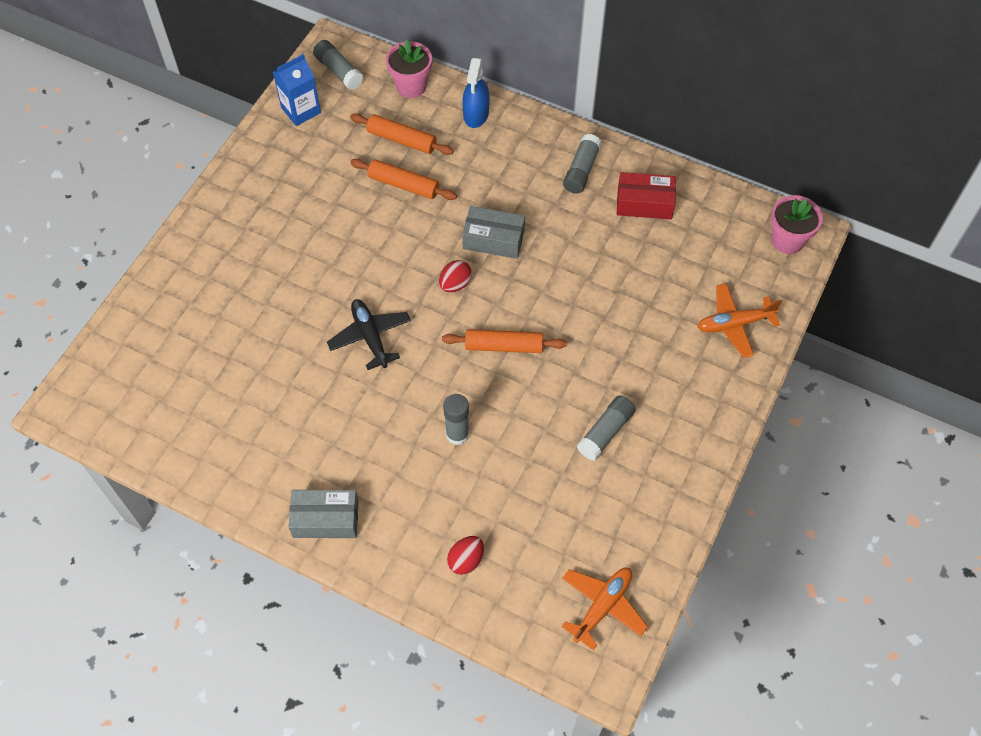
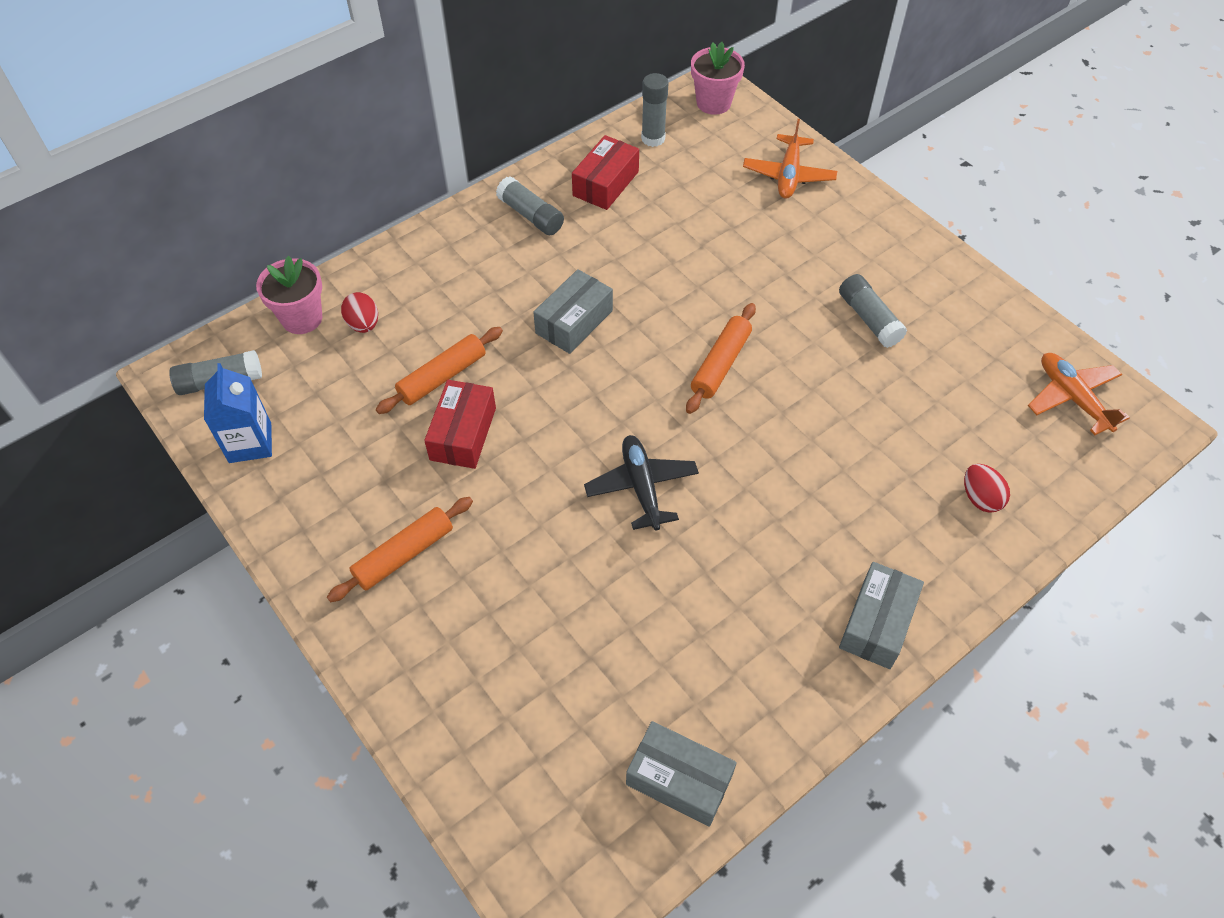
camera: 65 degrees left, 5 degrees down
black plane [327,299,411,370] -> black plane turned 75 degrees clockwise [584,435,699,531]
orange rolling pin [350,113,454,155] -> orange rolling pin moved to [327,497,473,602]
red egg [439,260,472,292] -> red egg moved to [341,292,378,333]
grey glue stick [443,394,470,445] -> grey glue stick moved to [641,73,669,147]
blue spray bottle [462,58,490,128] -> none
none -> red box [424,380,496,469]
none -> grey box [626,721,737,827]

